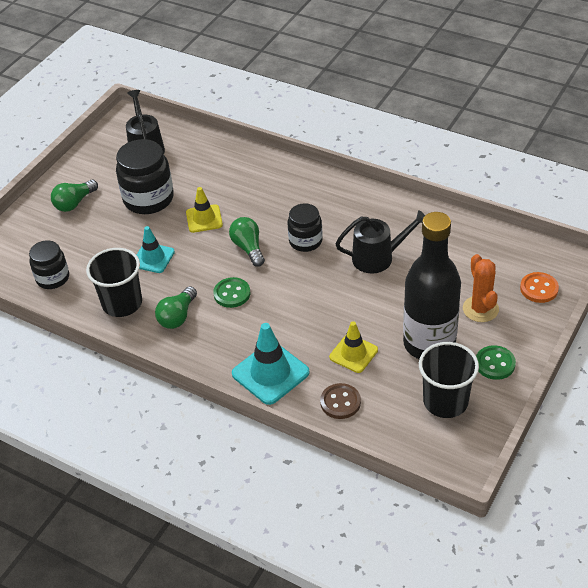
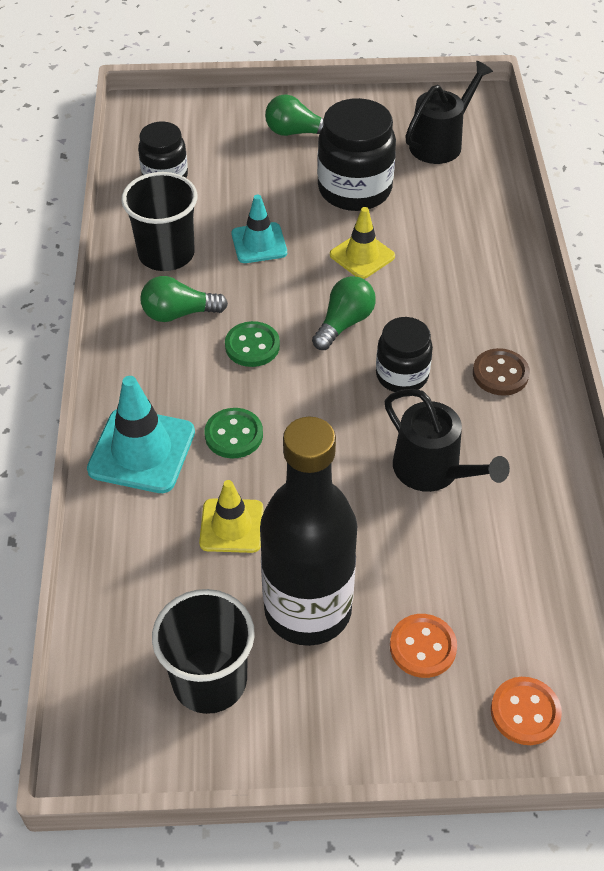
camera: 55 degrees right, 5 degrees up
brown button [320,383,361,419] -> brown button moved to [473,348,530,396]
orange cactus [463,254,499,322] -> orange button [390,614,457,678]
green button [476,345,516,380] -> green button moved to [205,408,263,458]

